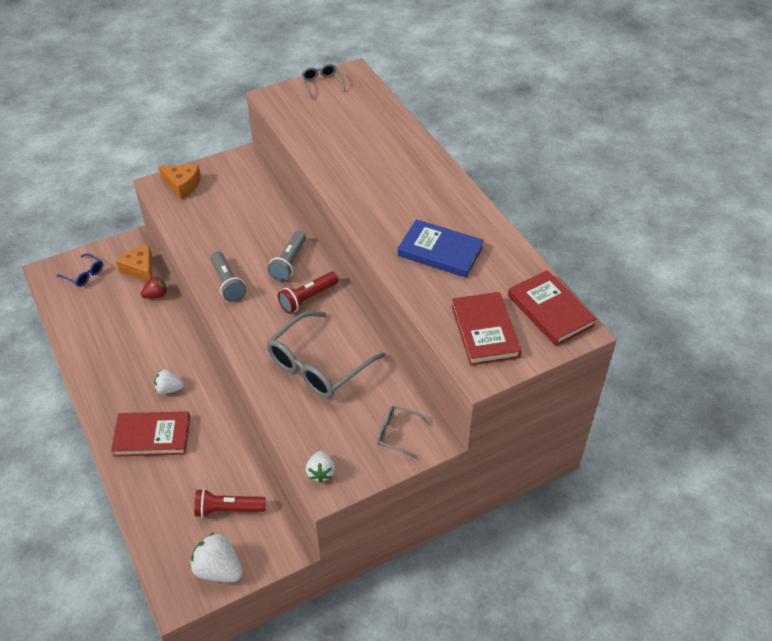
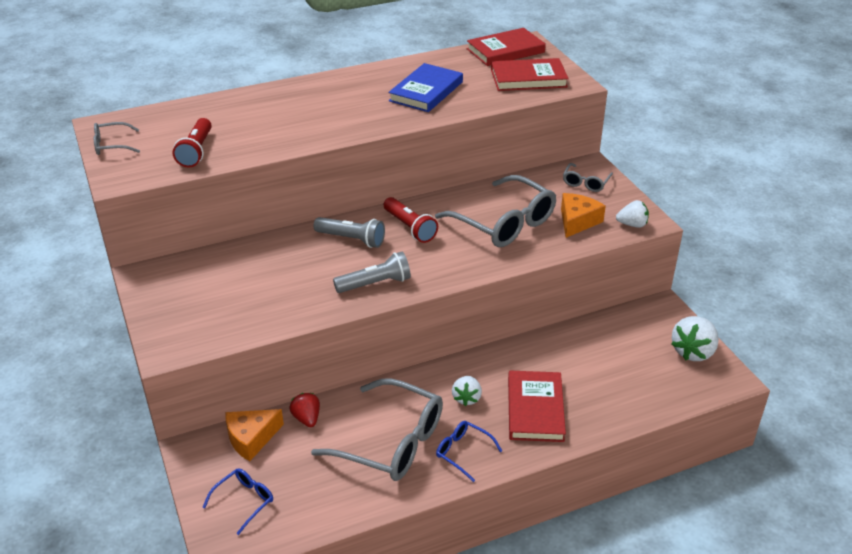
camera: 85 degrees left, 10 degrees down
orange cheese [158,164,201,199] -> orange cheese moved to [561,193,606,238]
red flashlight [194,489,266,518] -> red flashlight moved to [173,118,212,168]
none -> grey glasses [311,378,443,481]
none -> blue glasses [436,421,502,482]

